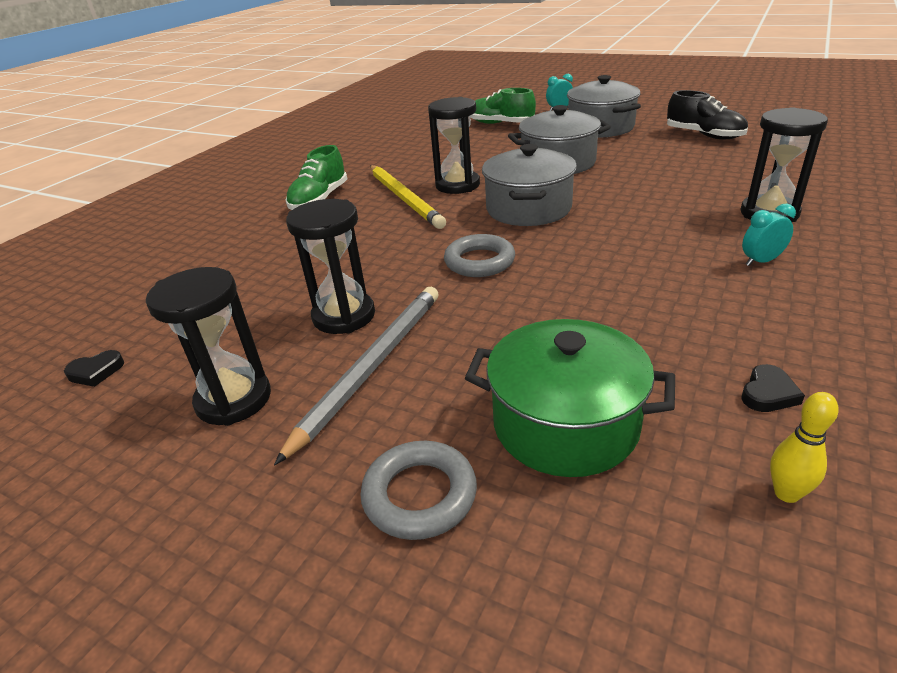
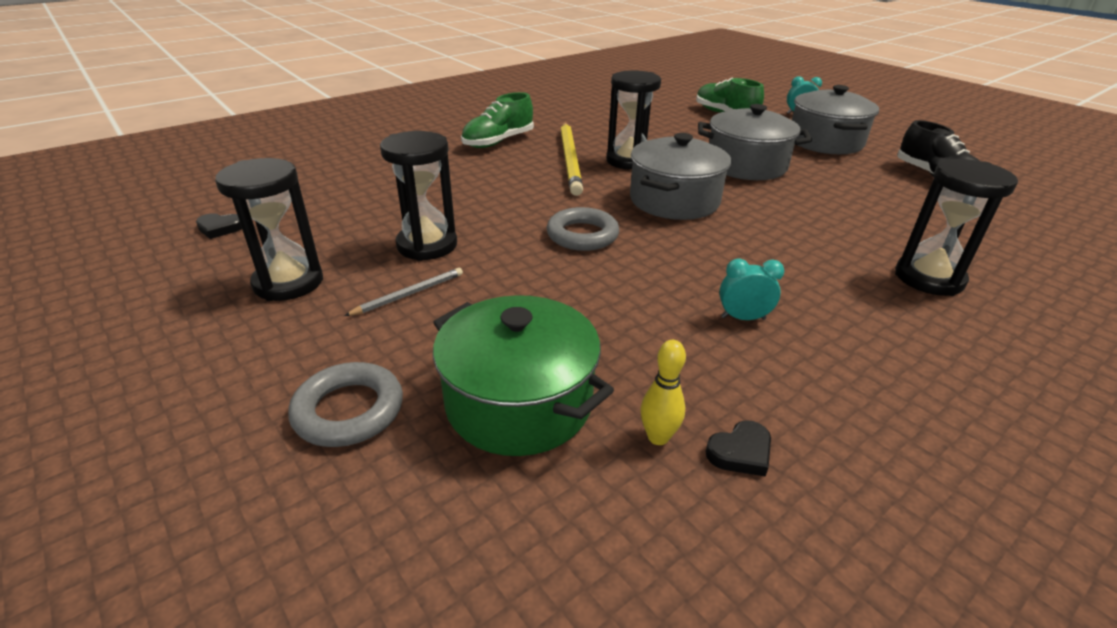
camera: 20 degrees right, 0 degrees up
grey pencil [274,287,439,465] -> grey pencil [344,268,463,316], size x0.48
turquoise clock [742,204,796,266] -> turquoise clock moved to [719,258,784,320]
yellow bowling pin [770,392,839,503] -> yellow bowling pin moved to [640,340,686,445]

